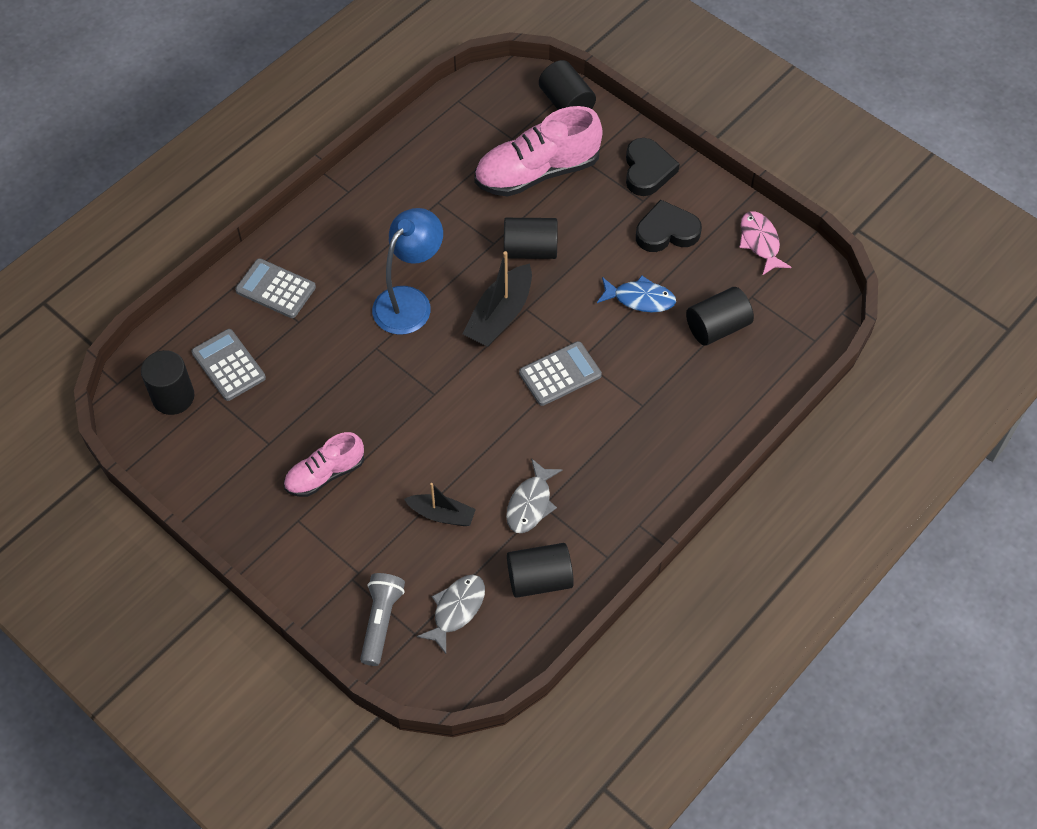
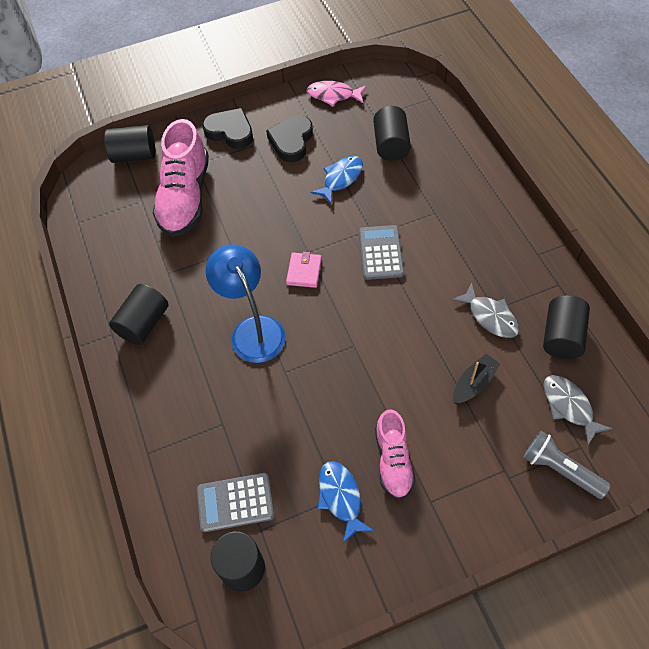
camera: 60 degrees left, 0 degrees up
grey calculator [235,258,316,318] -> none
black boat [463,251,532,347] -> pink wallet [286,252,322,288]
black cylinder [504,218,557,259] -> black cylinder moved to [109,284,169,345]
none -> blue fish [318,461,374,543]

